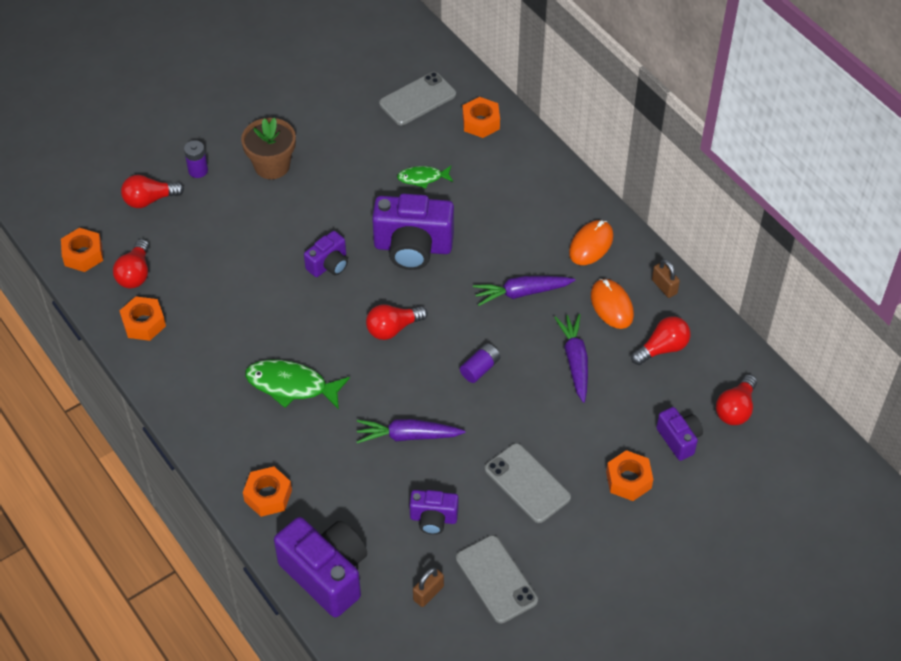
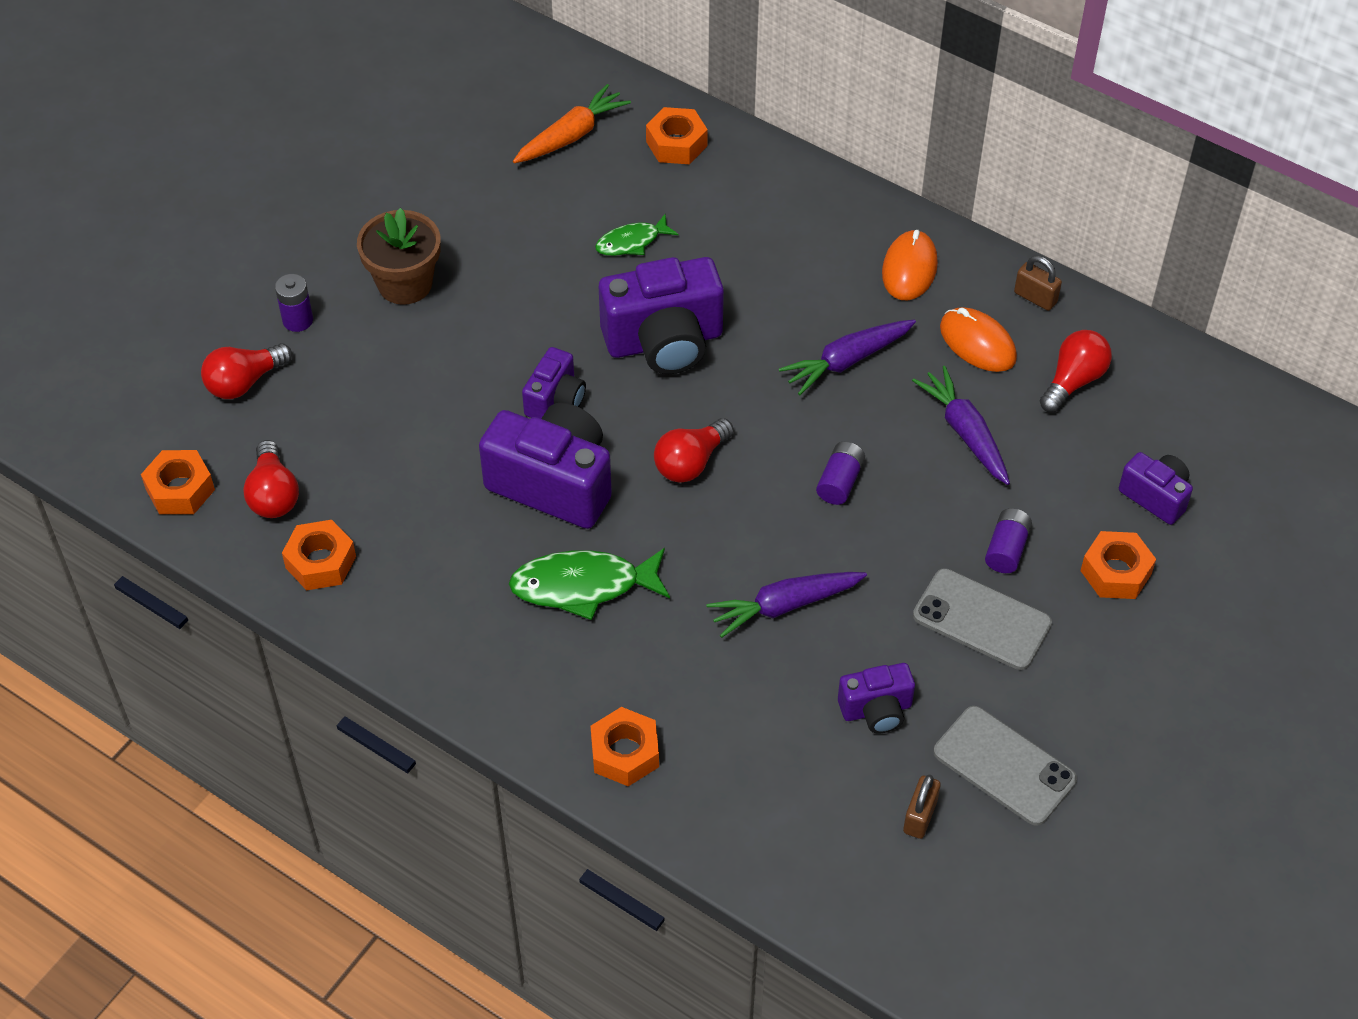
camera: 20 degrees left, 0 degrees up
purple camera [274,517,367,617] -> purple camera moved to [479,402,612,529]
grey phone [379,72,456,125] -> orange carrot [513,84,631,163]
red light bulb [716,374,757,425] -> none
none -> purple battery [985,508,1032,573]

